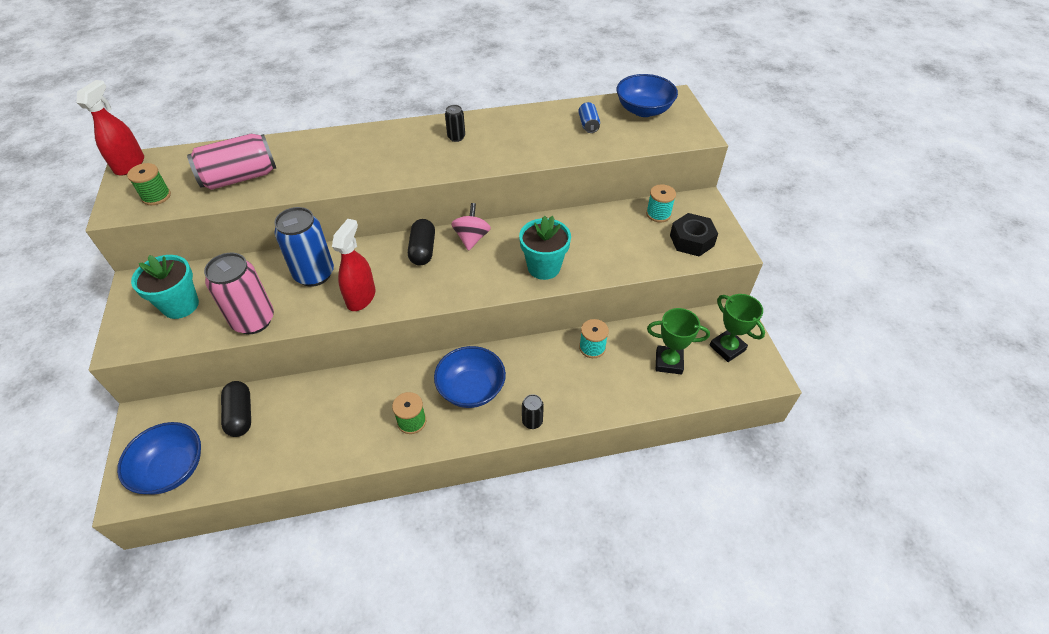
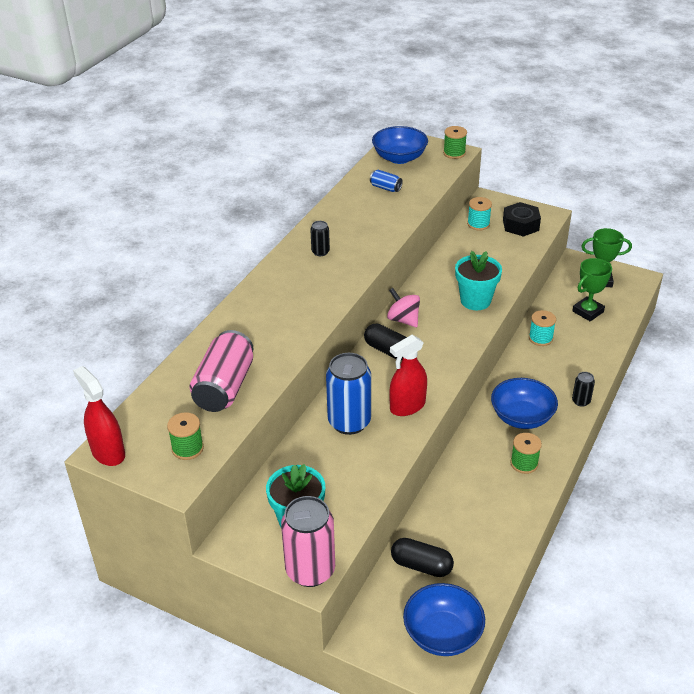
camera: 50 degrees left, 10 degrees down
pink can [204,253,274,334] -> pink can moved to [281,496,335,587]
red spray bottle [332,219,376,311] -> red spray bottle turned 90 degrees counterclockwise [389,335,427,416]
none -> green spool [443,126,467,159]

